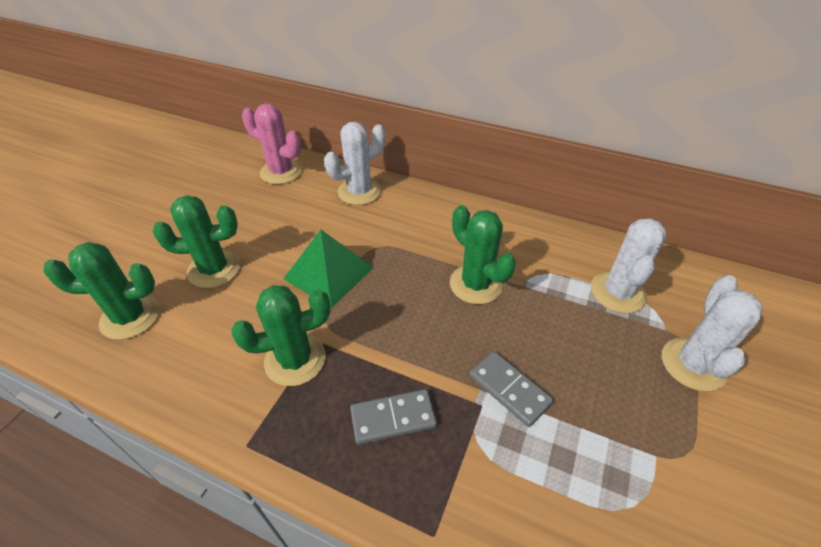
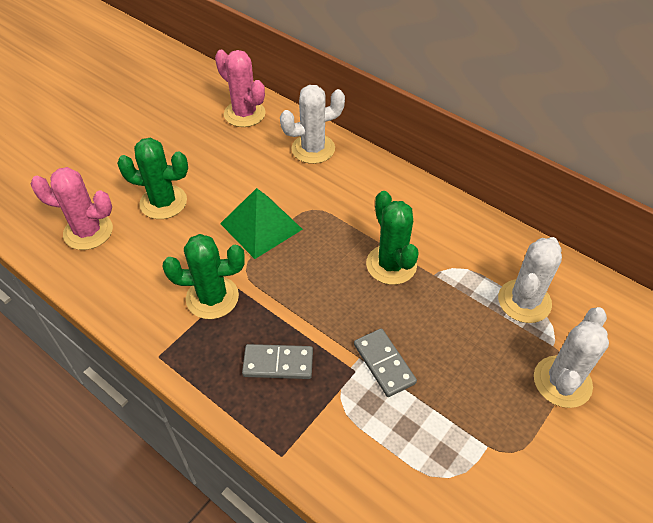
camera: 15 degrees right, 5 degrees up
green cactus [43,242,160,340] -> pink cactus [31,167,113,250]

